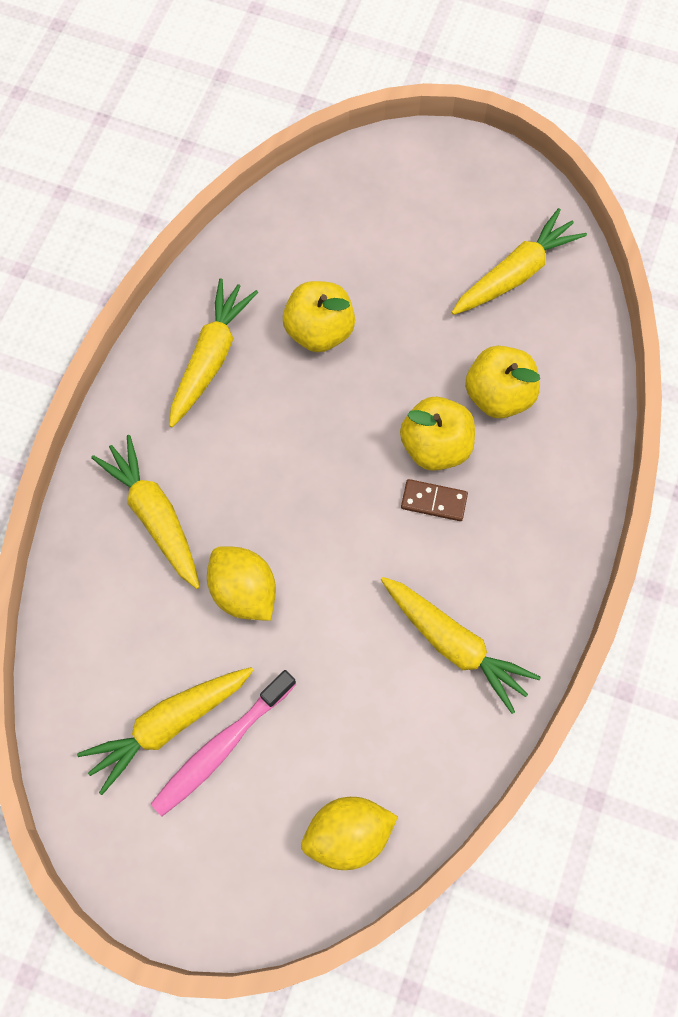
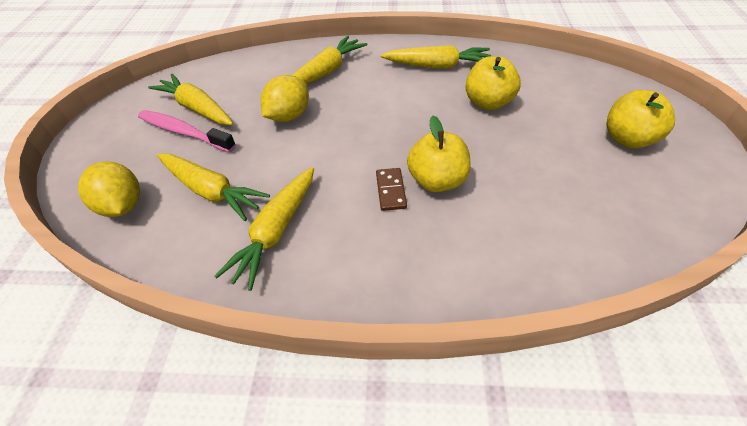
camera: 75 degrees right, 20 degrees down
yellow carrot [452,208,587,315] -> yellow carrot moved to [157,154,270,221]
yellow apple [465,346,540,418] -> yellow apple moved to [606,90,675,148]

